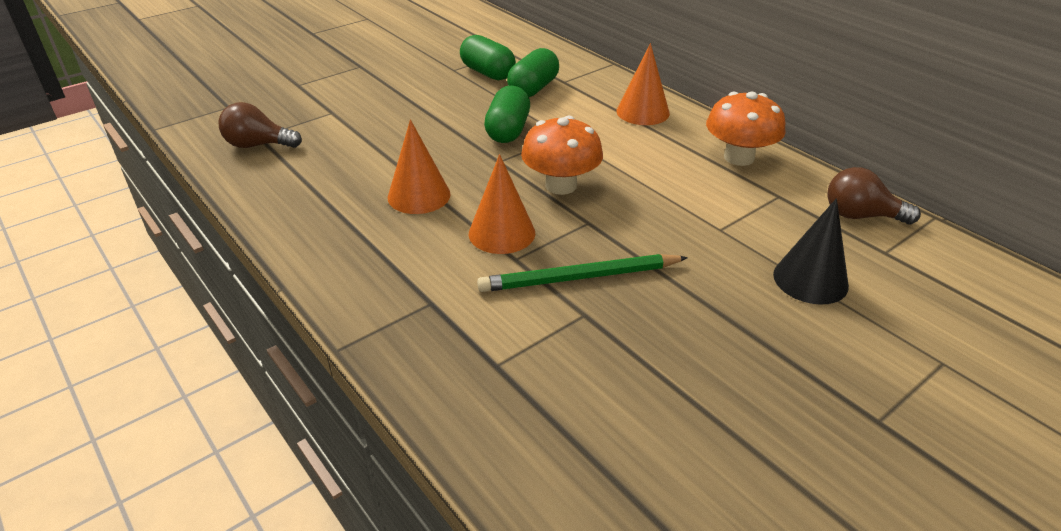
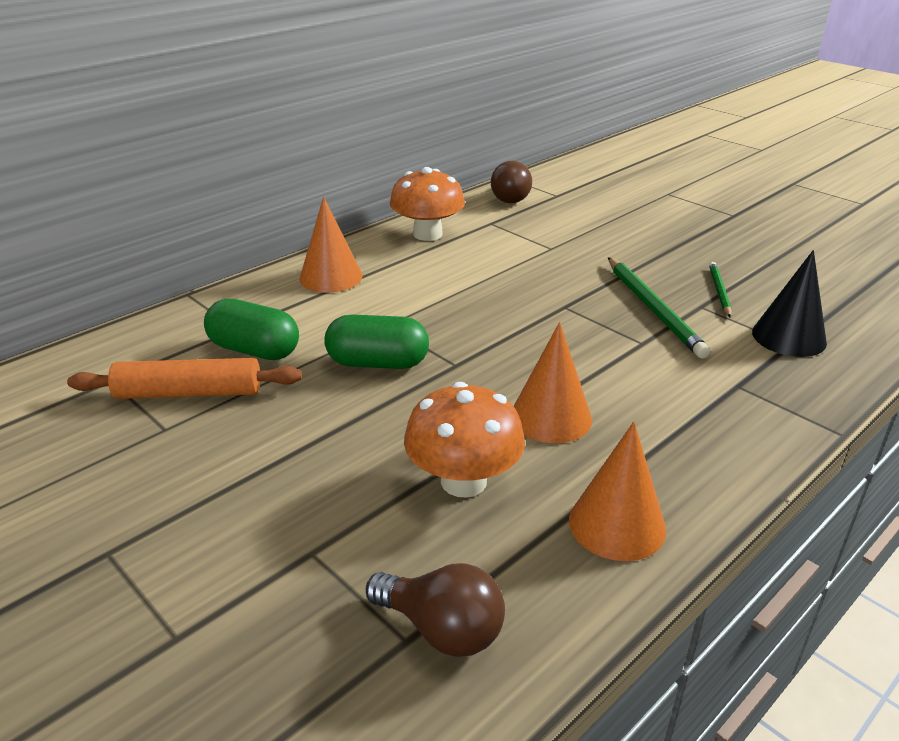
camera: 95 degrees left, 5 degrees down
brown light bulb [219,102,302,148] -> brown light bulb turned 60 degrees counterclockwise [366,563,505,657]
green capsule [460,35,516,80] -> orange rolling pin [67,358,302,399]
orange cone [469,154,535,254] -> orange cone moved to [569,422,666,561]
orange mushroom [521,116,603,195] -> orange mushroom moved to [404,382,525,497]
black cone [773,198,849,305] -> black cone moved to [752,250,827,357]
none -> green pencil [709,262,732,317]

